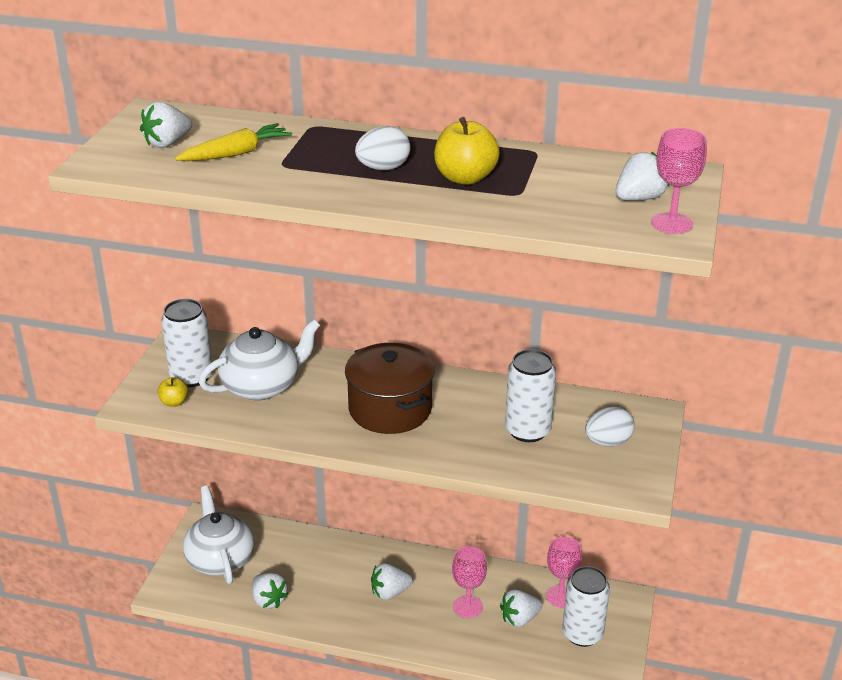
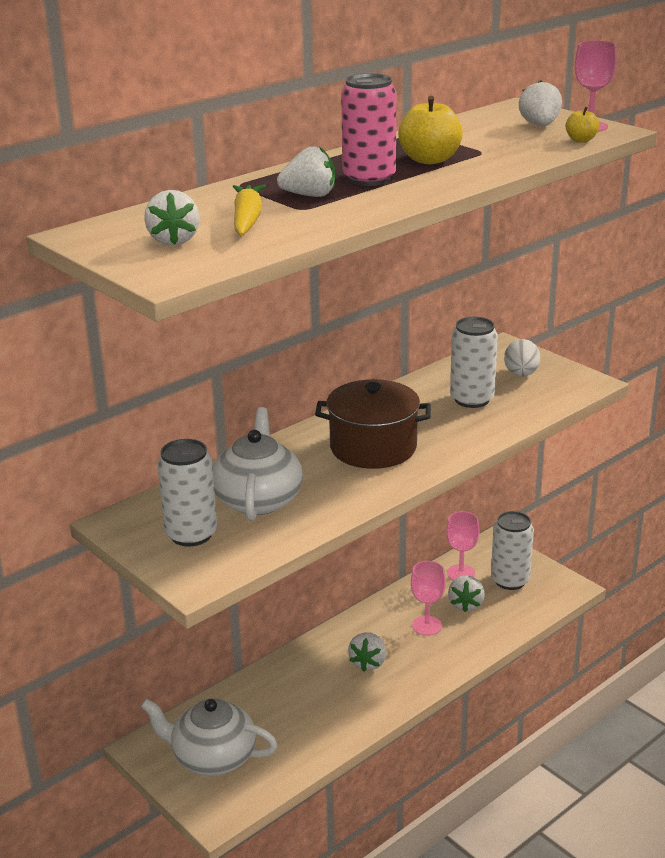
camera: 55 degrees left, 5 degrees down
yellow apple [158,377,189,407] -> yellow apple moved to [566,107,599,143]
white strawberry [252,573,289,609] -> white strawberry moved to [277,146,335,197]
white egg [355,126,410,170] -> pink can [341,73,396,186]

